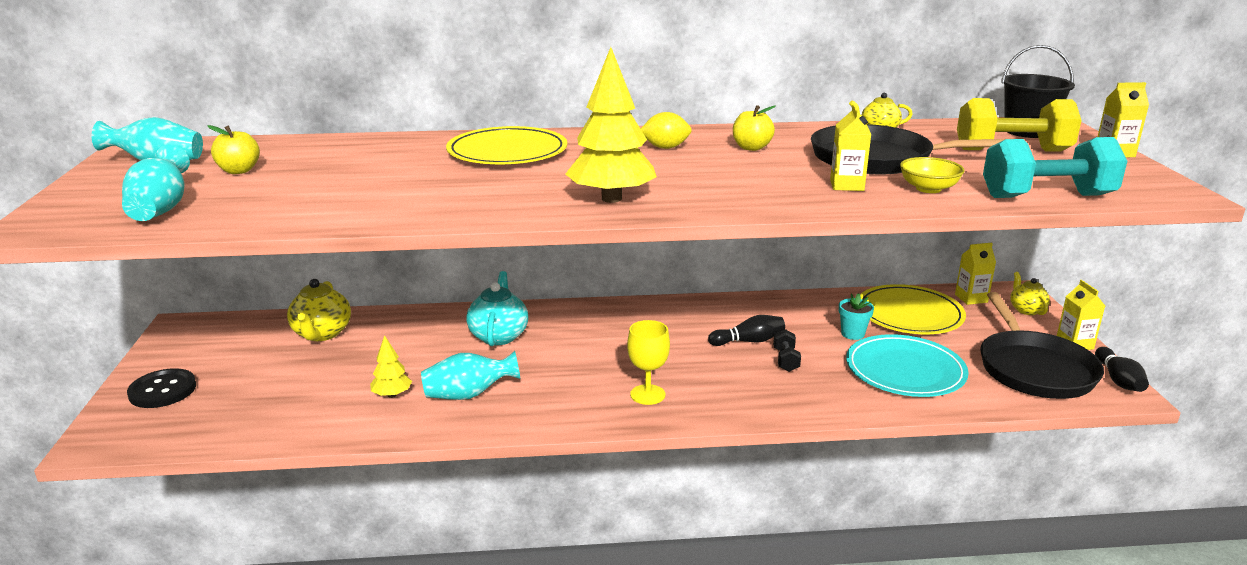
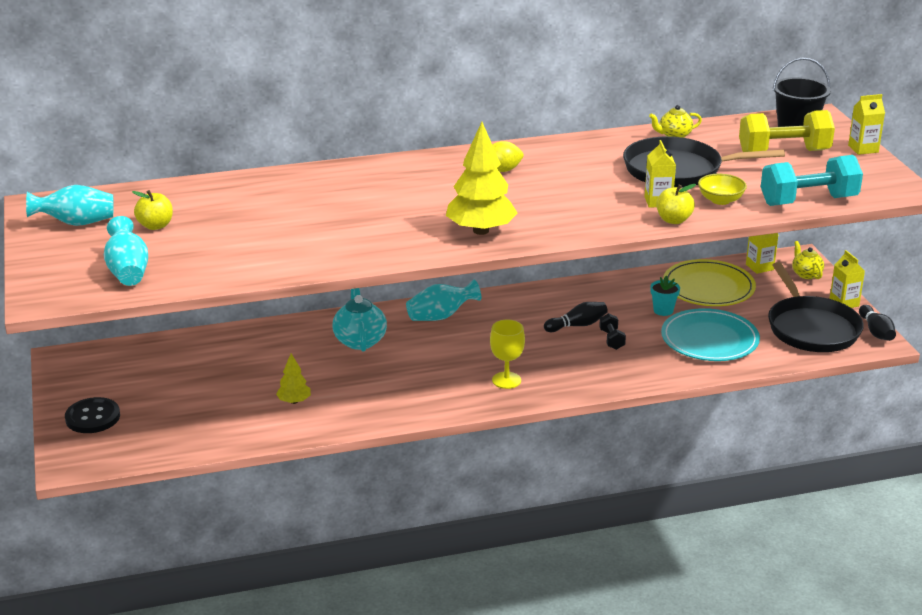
camera: 10 degrees left, 5 degrees up
yellow teapot [287,279,351,341] -> none
turquoise vase [421,351,521,400] -> turquoise vase moved to [406,280,481,321]
yellow plate [446,126,567,164] -> none
yellow apple [733,105,776,151] -> yellow apple moved to [656,184,696,224]

